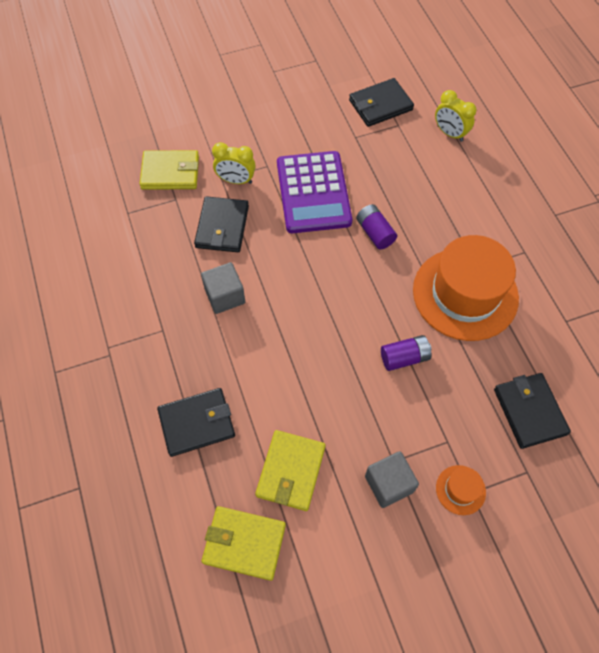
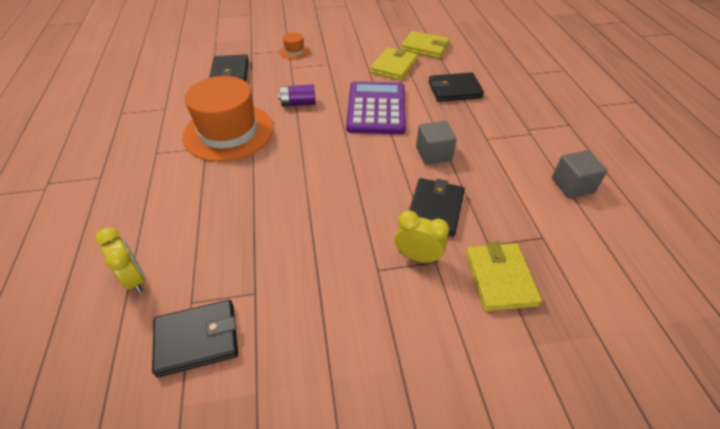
camera: 170 degrees left, 15 degrees down
yellow wallet [139,150,199,190] -> yellow wallet turned 75 degrees clockwise [466,242,542,311]
purple calculator [277,151,352,233] -> purple calculator moved to [346,81,406,134]
purple battery [356,204,397,250] -> none
grey cube [365,451,419,508] -> grey cube moved to [552,150,608,198]

